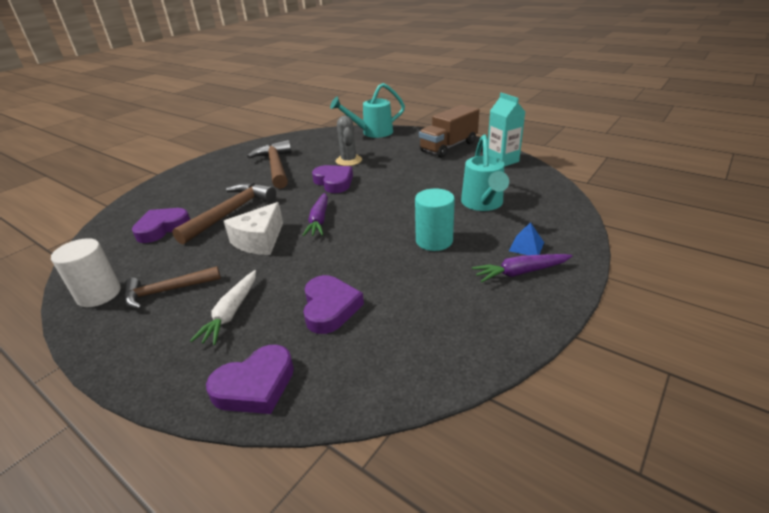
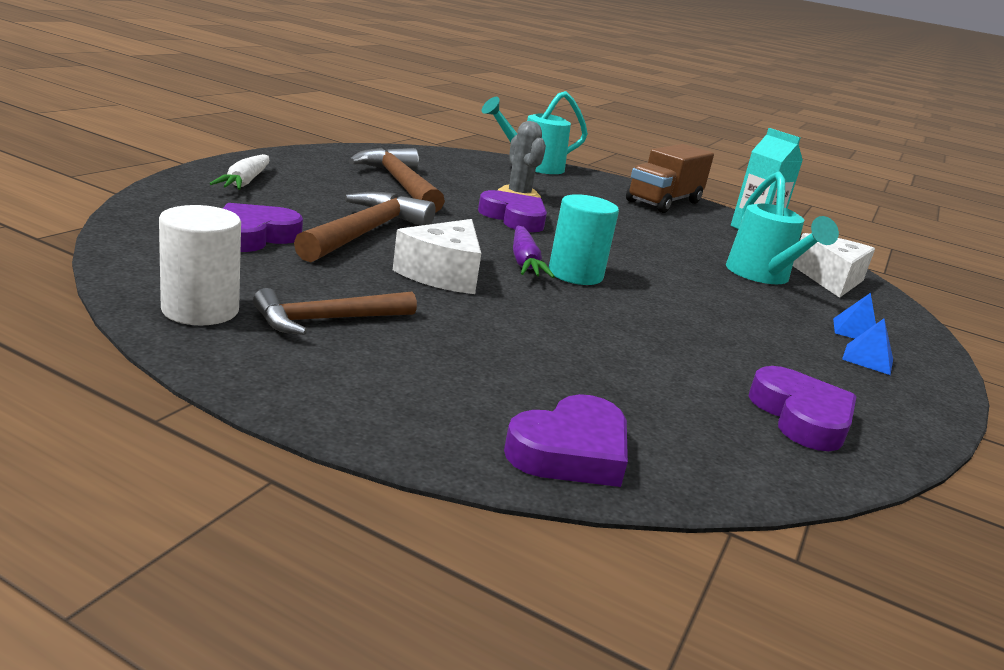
camera: 15 degrees left, 10 degrees down
white carrot [190,270,256,345] -> white carrot moved to [210,154,270,190]
purple heart [303,275,364,334] -> purple heart moved to [749,366,857,451]
turquoise cylinder [415,188,455,251] -> turquoise cylinder moved to [549,194,619,285]
purple carrot [472,254,572,283] -> blue pyramid [842,319,893,375]
none -> white cheese [793,233,875,298]

